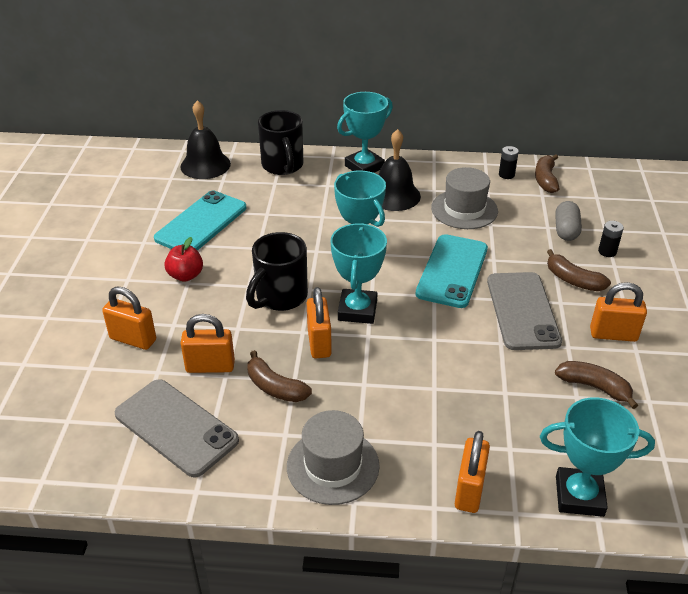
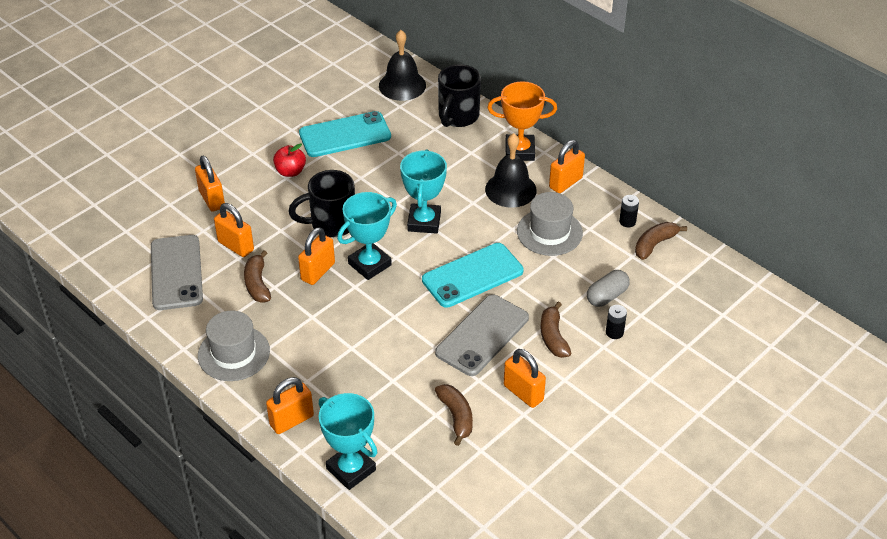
camera: 40 degrees right, 5 degrees up
turquoise trophy [337,92,393,173] -> orange trophy [487,81,557,161]
none -> orange padlock [549,140,585,193]

